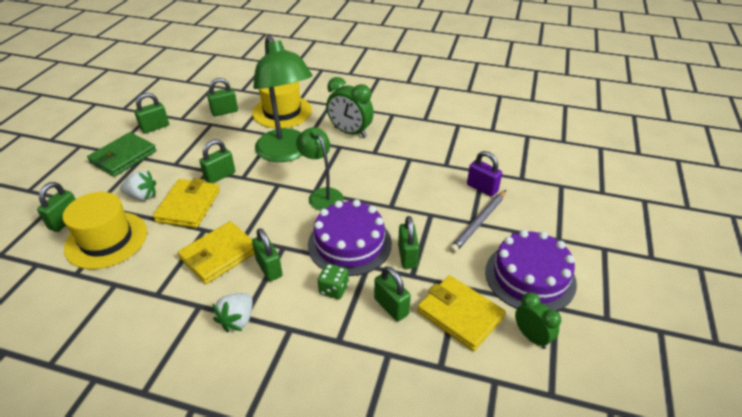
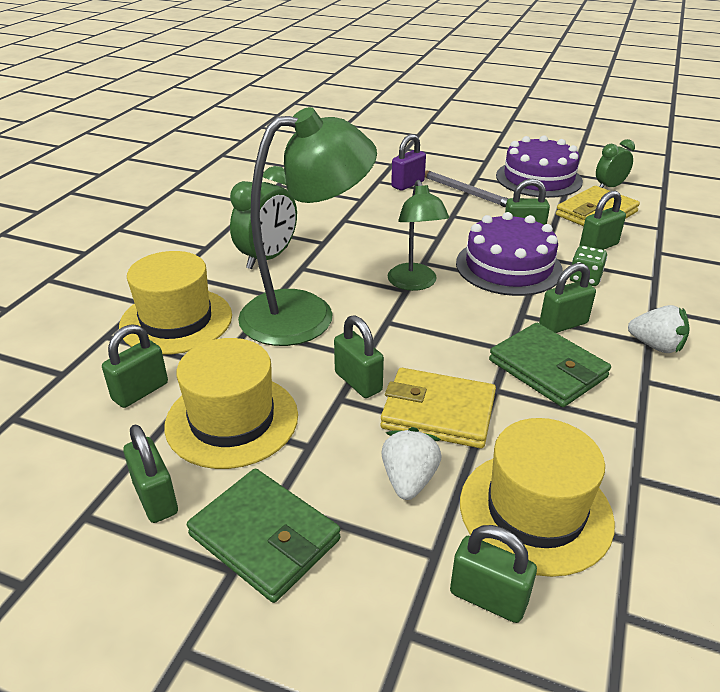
camera: 85 degrees left, 5 degrees down
yellow wallet [178,221,254,284] -> green wallet [489,323,611,407]
green padlock [207,78,238,116] -> green padlock turned 60 degrees clockwise [102,324,168,408]
green lamp [296,127,344,211] -> green lamp turned 75 degrees counterclockwise [387,180,449,291]
none -> yellow hat [164,338,298,469]

